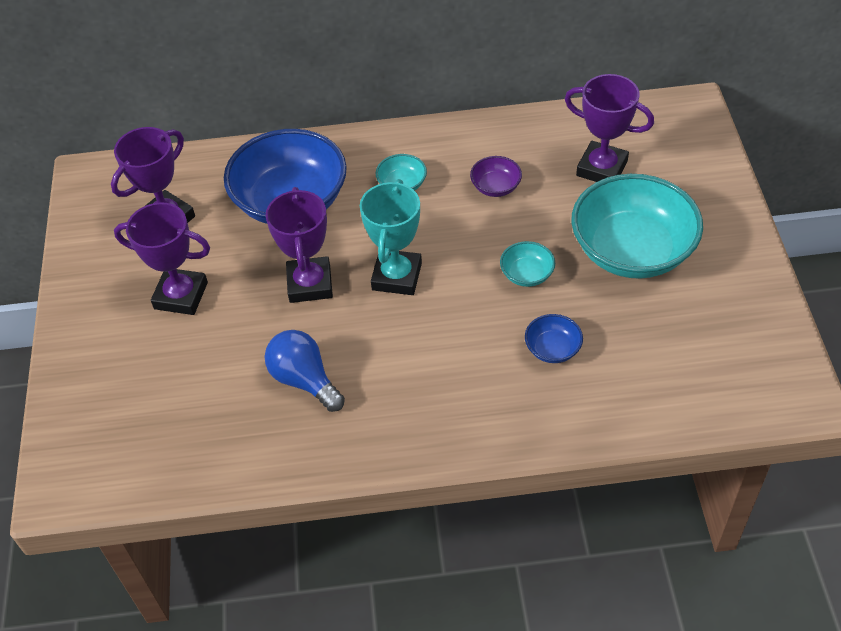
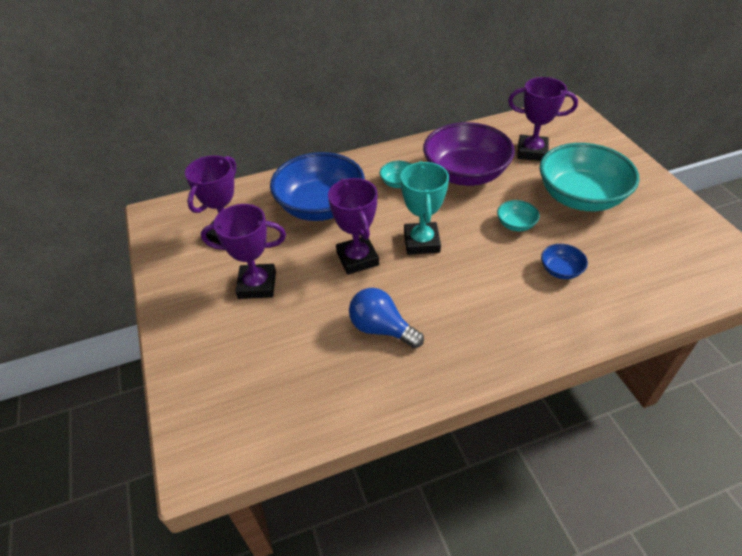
camera: 15 degrees left, 5 degrees down
purple bowl [470,156,522,197] -> purple bowl [423,122,515,186], size x2.34

